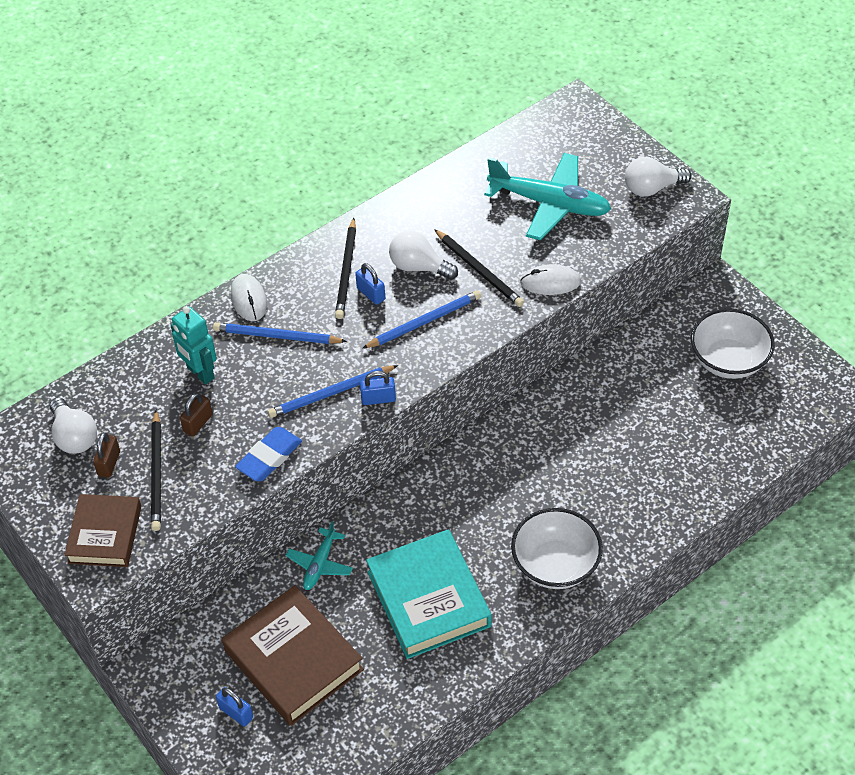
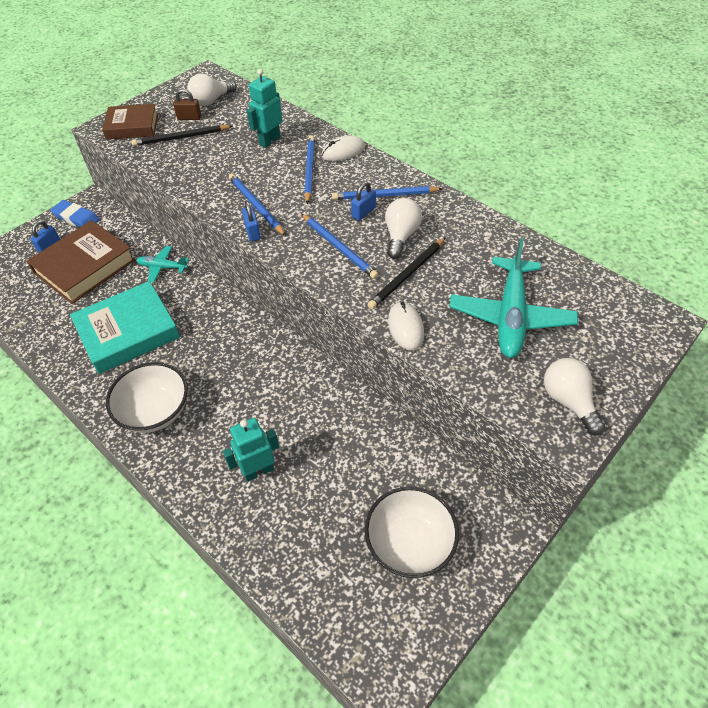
camera: 80 degrees right, 0 degrees up
brown padlock [180,393,213,437] -> none
blue eraser [235,427,302,481] -> blue eraser moved to [50,200,100,227]
black pencil [335,218,356,319] -> blue pencil [332,186,443,200]
none -> turquoise robot [223,418,279,482]

